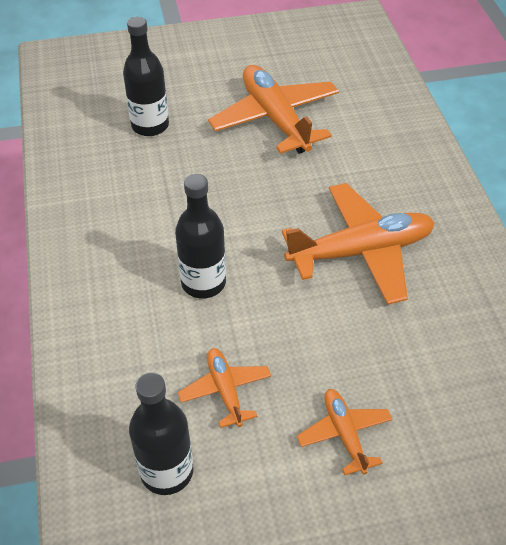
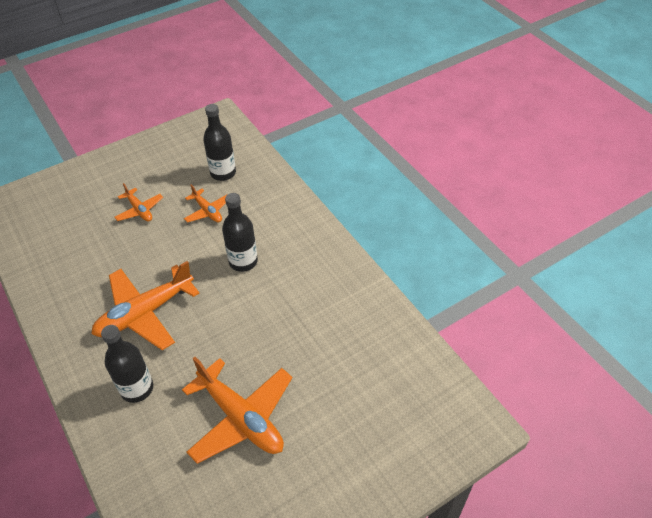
camera: 160 degrees right, 0 degrees up
black bottle [123,17,169,136] -> black bottle moved to [101,325,153,403]

